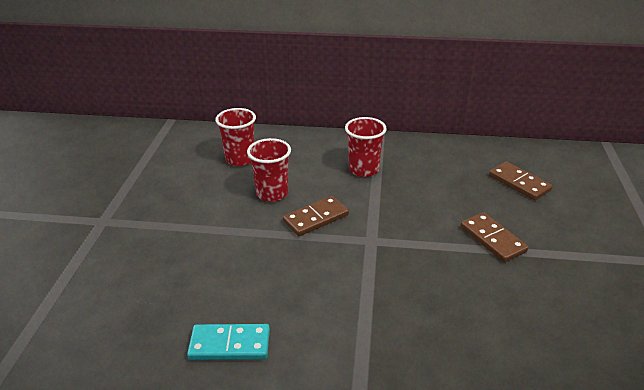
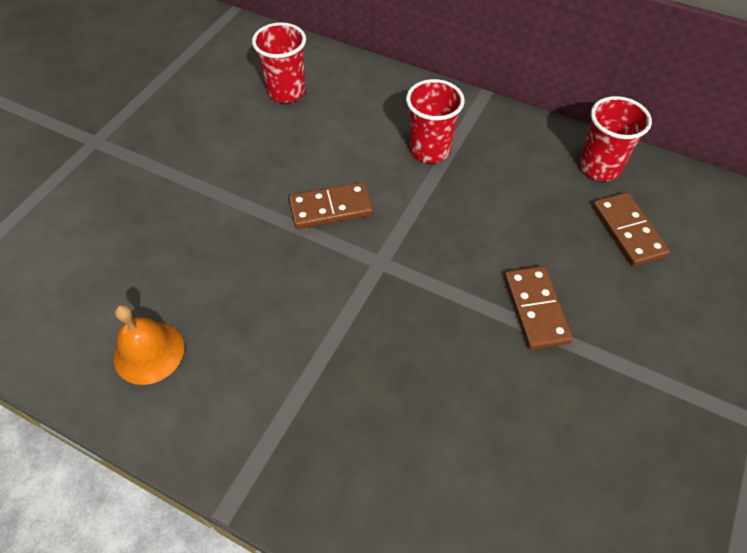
camera: 20 degrees right, 20 degrees up
turquoise domino [187,324,270,360] -> orange bell [114,305,184,385]
red cup [247,138,291,202] -> red cup moved to [579,96,652,181]

